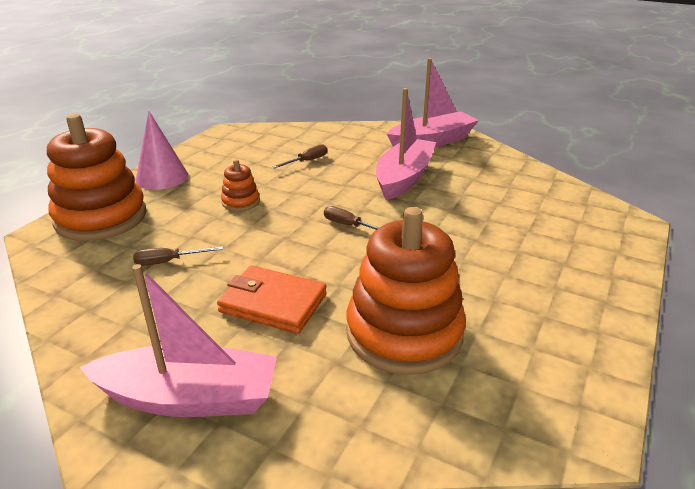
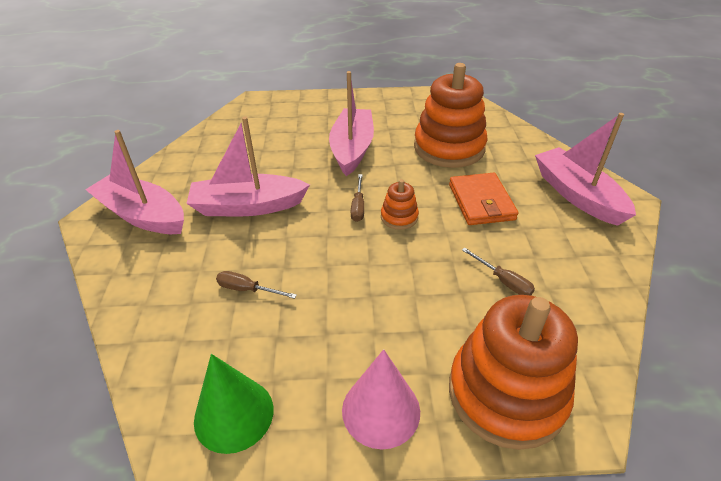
camera: 120 degrees left, 10 degrees up
orange stacking toy [221,159,260,211] -> orange stacking toy moved to [381,179,419,230]
none -> green cone [194,354,273,454]
none -> pink boat [329,71,374,176]

